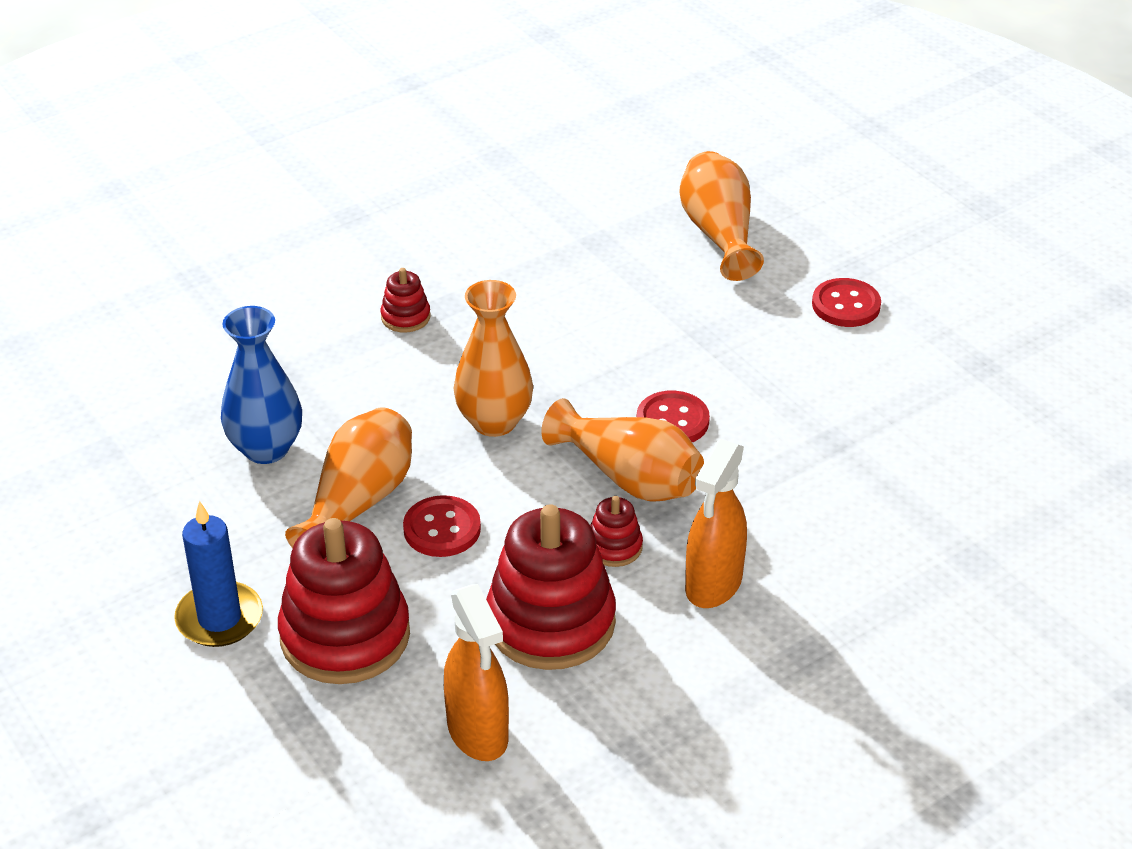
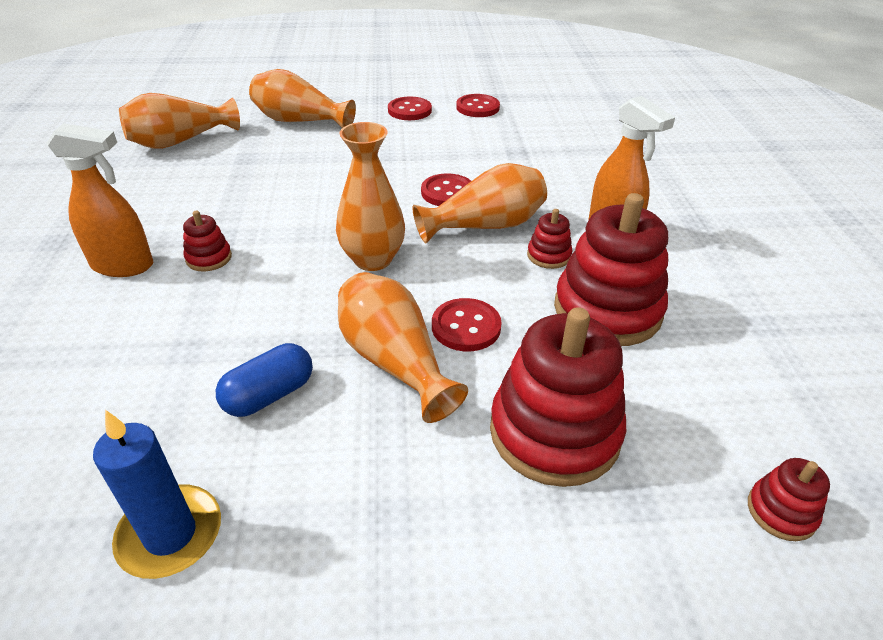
camera: 60 degrees left, 0 degrees up
blue candle [174,501,263,647] -> blue candle moved to [93,410,221,579]
blue vase [221,306,302,464] -> blue capsule [216,343,313,417]
orange spray bottle [444,584,509,761] -> orange spray bottle moved to [46,123,153,277]
none -> orange vase [119,93,240,149]
none -> red button [456,94,500,117]
none -> red stacking toy [748,458,830,541]

